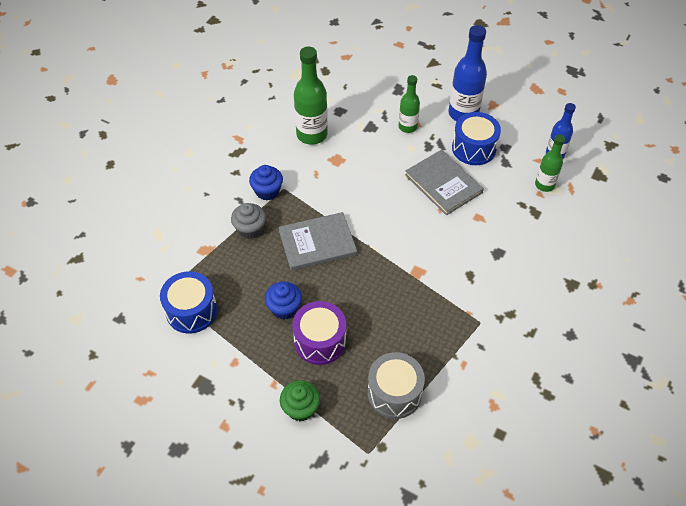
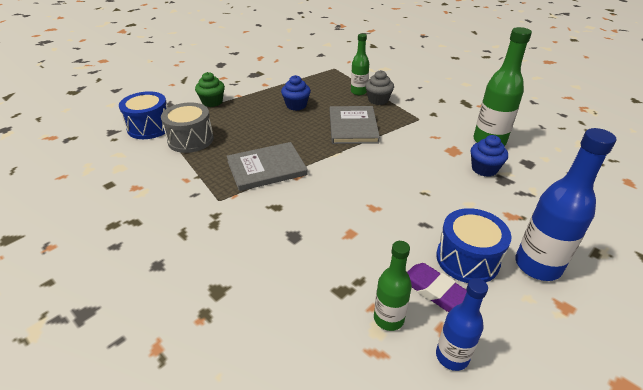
camera: 105 degrees right, 15 degrees down
blue drum [160,271,217,333] -> blue drum moved to [119,91,168,139]
blue cupcake [249,165,283,201] -> blue cupcake moved to [471,135,508,177]
purple drum [292,301,346,365] -> none
green bottle [399,75,420,133] -> green bottle moved to [351,34,369,95]
grey book [405,150,484,215] -> grey book moved to [227,142,308,191]
none -> purple eraser [407,263,467,312]

